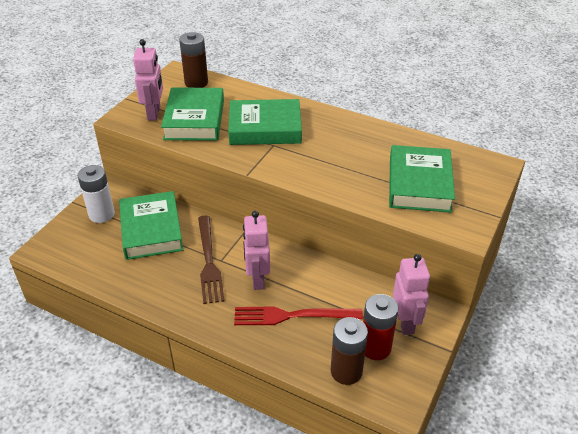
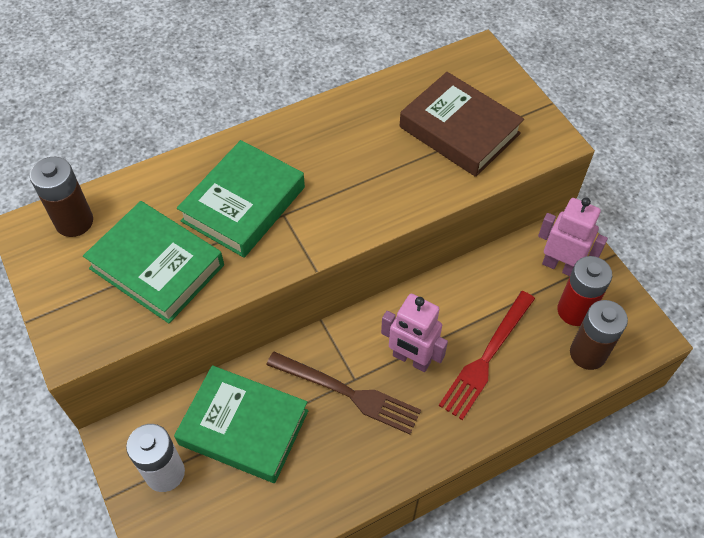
camera: 55 degrees left, 15 degrees up
pink robot [133,39,163,120] -> none
green book [389,145,455,213] -> brown book [400,72,524,177]

